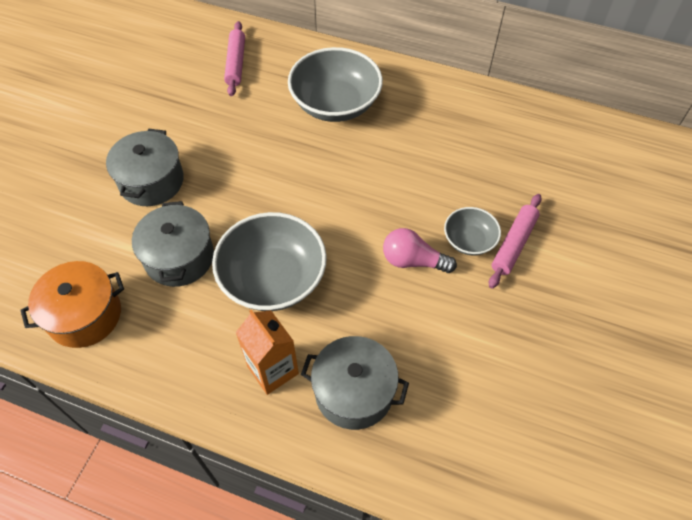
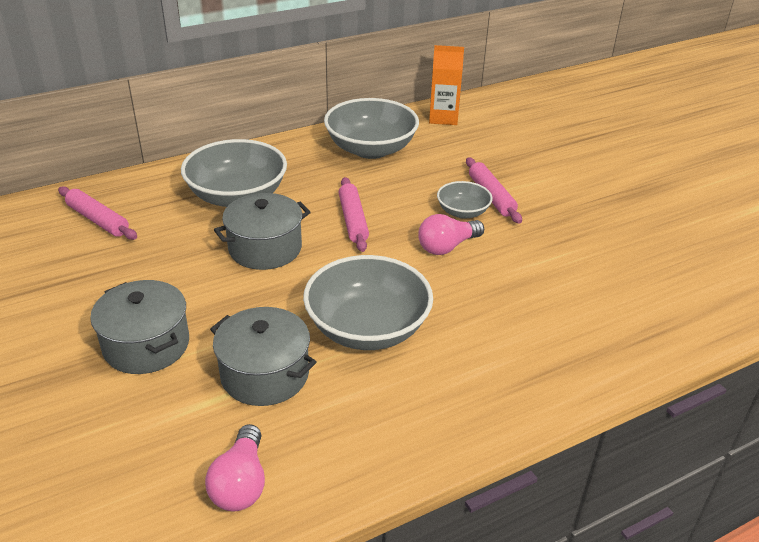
camera: 50 degrees left, 20 degrees down
orange pot [20,261,124,348] -> pink light bulb [205,424,265,511]
orange carton [235,309,299,395] -> orange carton moved to [429,45,464,125]
grey pot [301,336,409,430] -> grey pot moved to [214,193,311,270]
none -> grey bowl [324,98,419,159]
none -> pink rolling pin [339,177,369,252]

